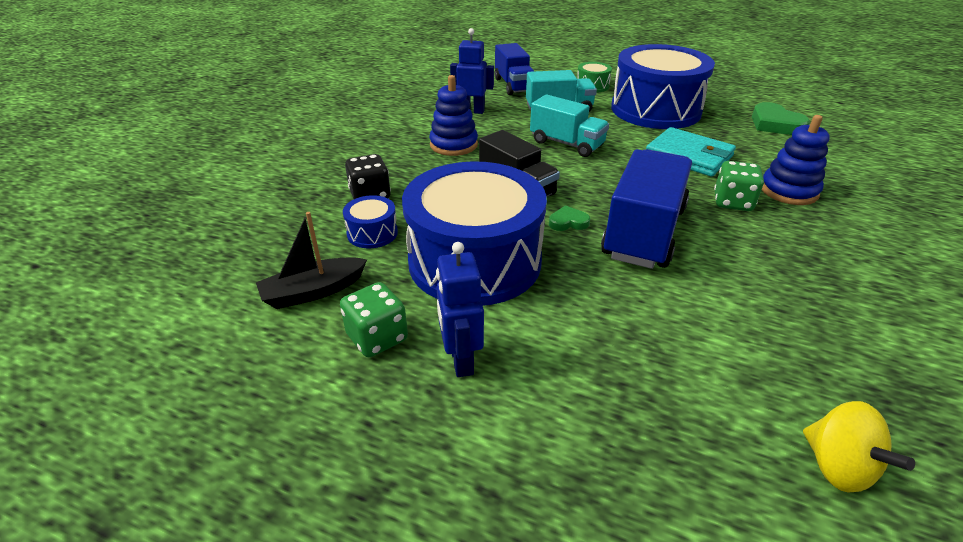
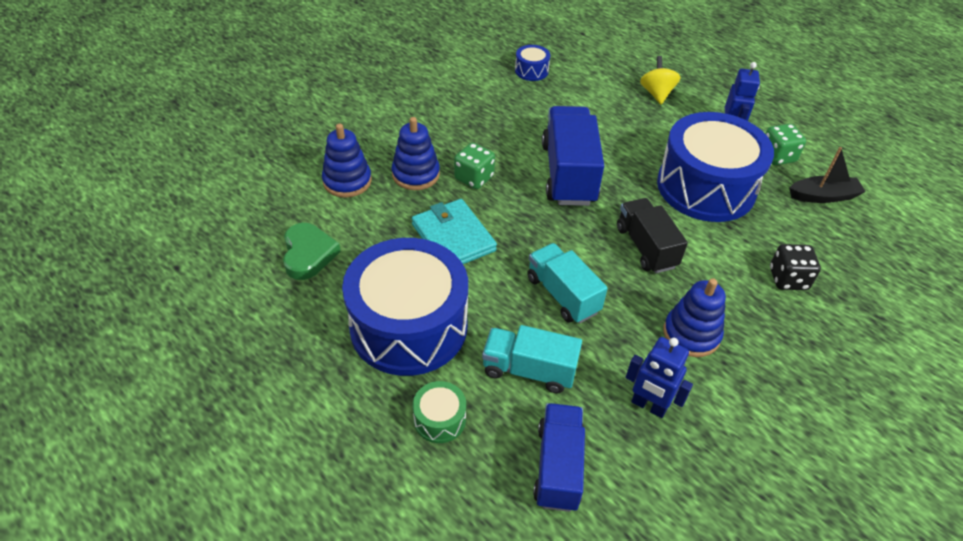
camera: 160 degrees left, 10 degrees up
blue drum [343,195,398,248] -> blue drum moved to [515,45,550,81]
green heart [549,205,590,231] -> none
blue truck [601,149,692,269] -> blue truck turned 135 degrees clockwise [542,106,604,206]
yellow spinning top [803,401,915,492] -> yellow spinning top moved to [640,56,680,104]
none -> blue stacking toy [322,124,372,198]

